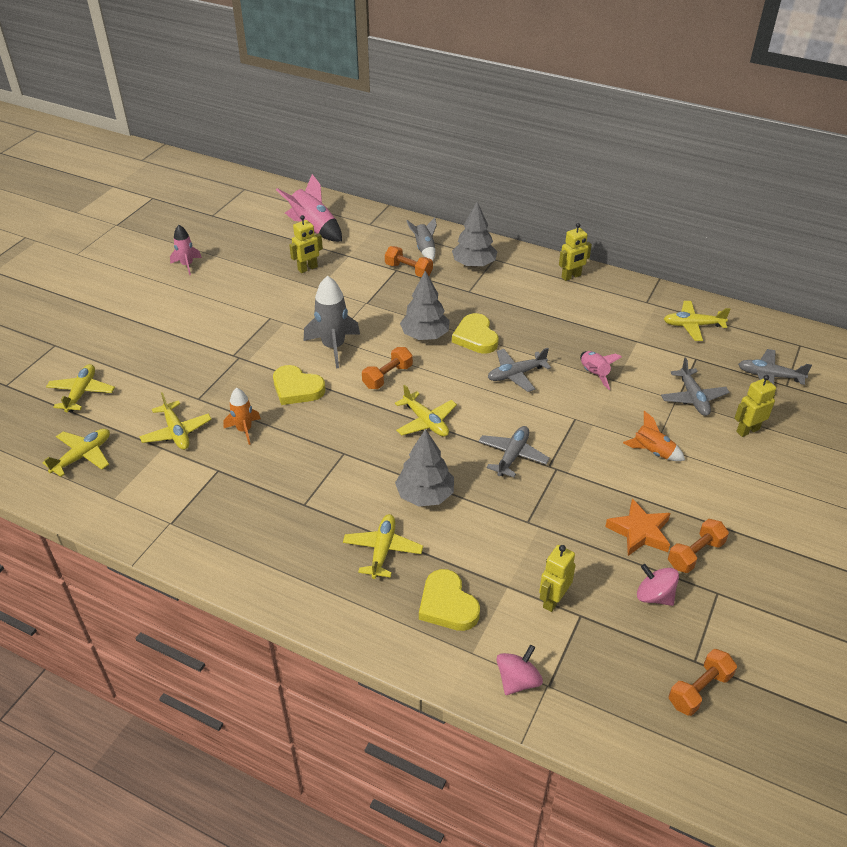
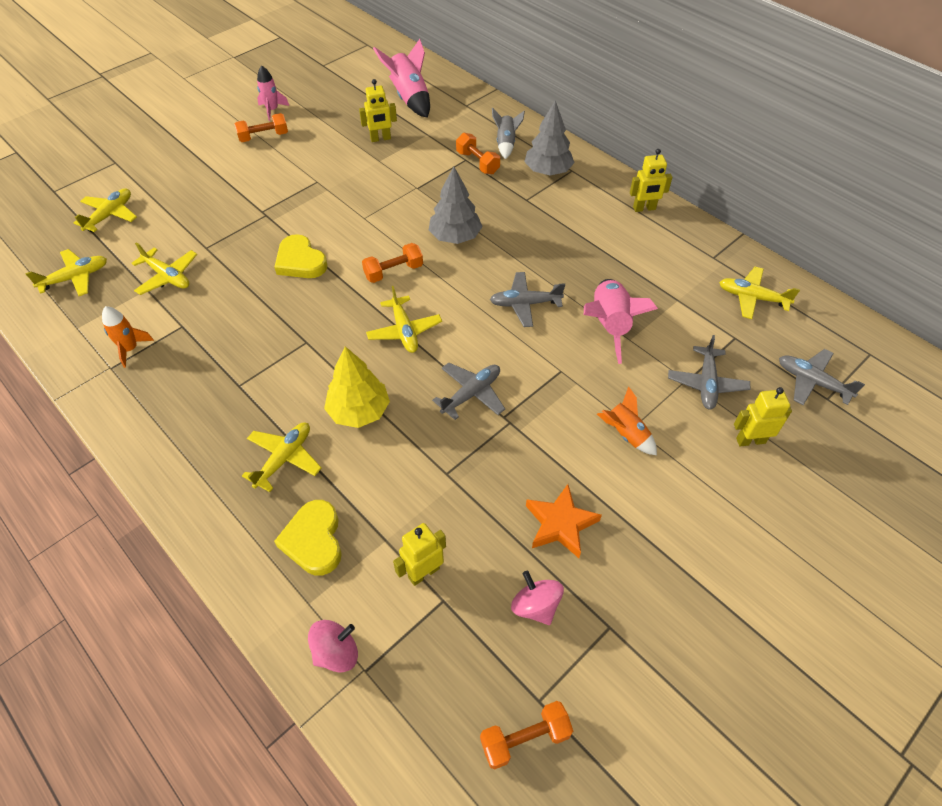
camera: 20 degrees right, 10 degrees up
yellow plane [139,392,212,450] -> yellow plane turned 45 degrees counterclockwise [132,242,197,295]
orange rocket [223,388,261,445] -> orange rocket moved to [102,306,154,368]
grey rocket [304,276,360,368] -> none
grey tree [395,429,454,507] -> yellow tree [324,346,390,428]
yellow heart [452,313,499,354] -> none
pink rocket [580,351,622,390] -> pink rocket [584,279,658,364], size x1.66
orange dumbbell [668,519,729,573] -> orange dumbbell moved to [235,113,288,142]

